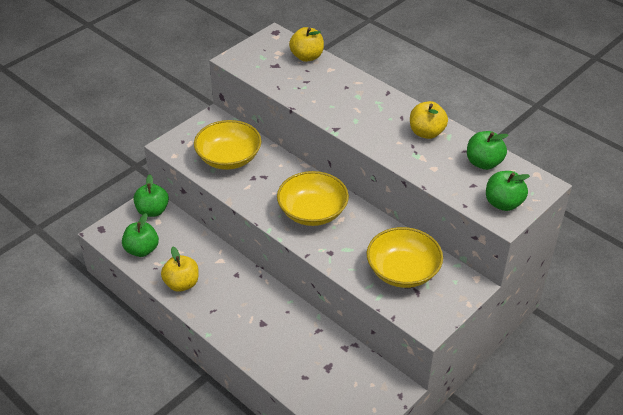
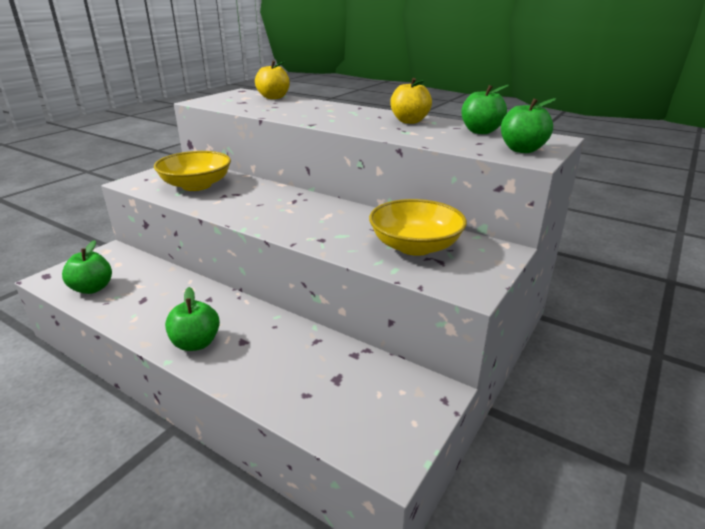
camera: 10 degrees left, 15 degrees down
green apple [134,174,169,217] -> green apple moved to [165,287,220,351]
yellow apple [161,247,199,292] -> none
yellow bowl [277,171,349,226] -> none

